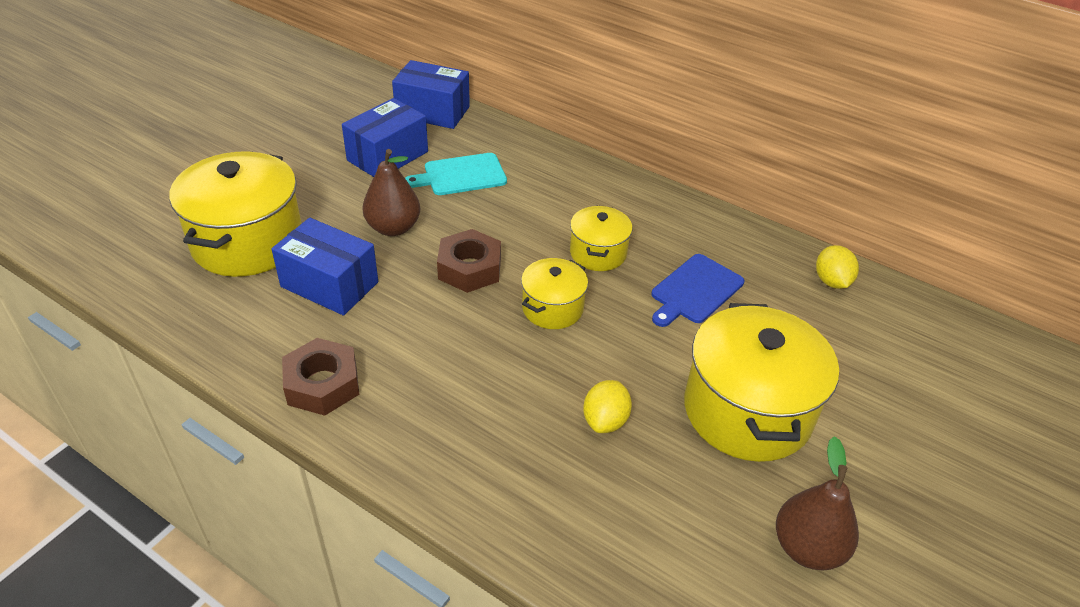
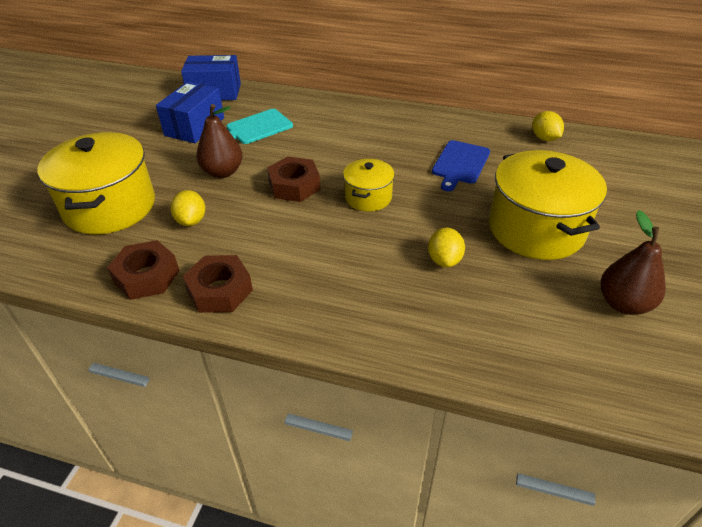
camera: 15 degrees left, 0 degrees up
blue box [272,218,378,315] -> yellow lemon [170,190,205,226]
yellow pot [570,206,632,271] -> none
none -> brown nut [107,240,180,300]

